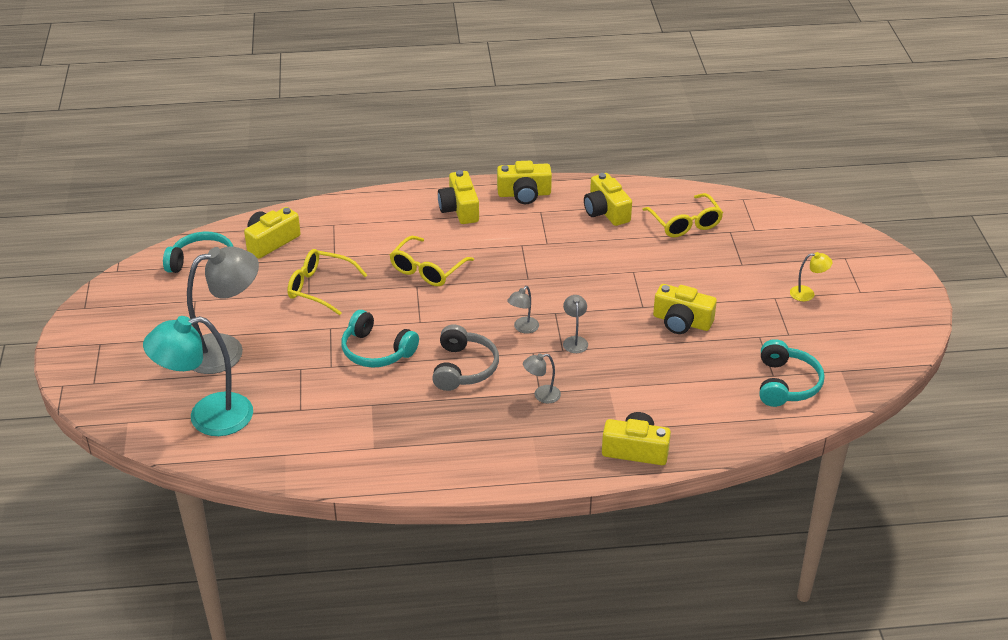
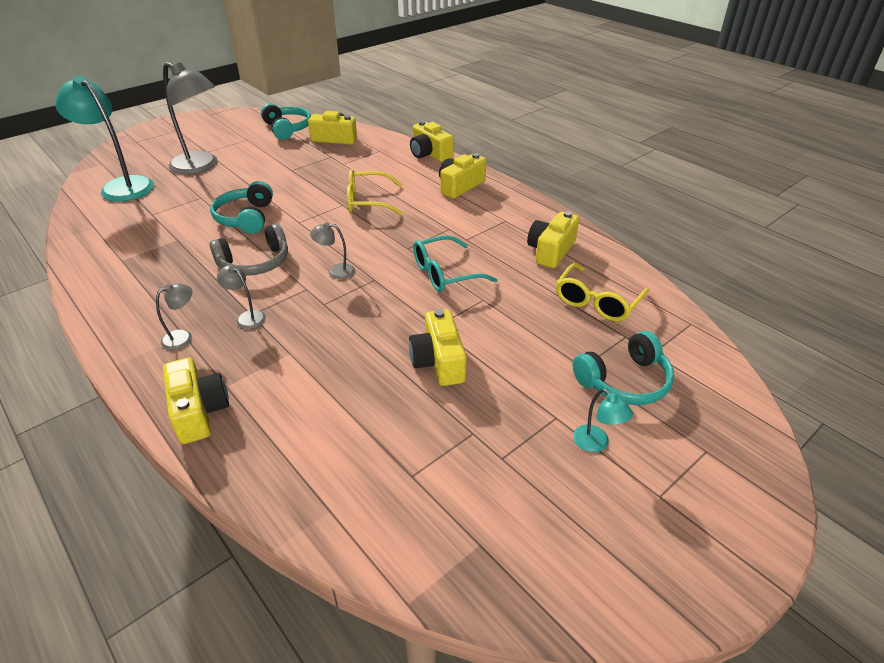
camera: 55 degrees right, 0 degrees up
yellow glasses [287,249,367,315] -> none
yellow camera [497,161,552,204] -> yellow camera moved to [410,121,454,162]
grey lamp [563,295,588,353] -> grey lamp moved to [156,283,192,350]
turquoise headphones [760,339,825,407] -> turquoise headphones moved to [573,331,674,405]
yellow lamp [790,252,833,301] -> turquoise lamp [573,389,633,452]
none -> turquoise glasses [413,235,497,292]

